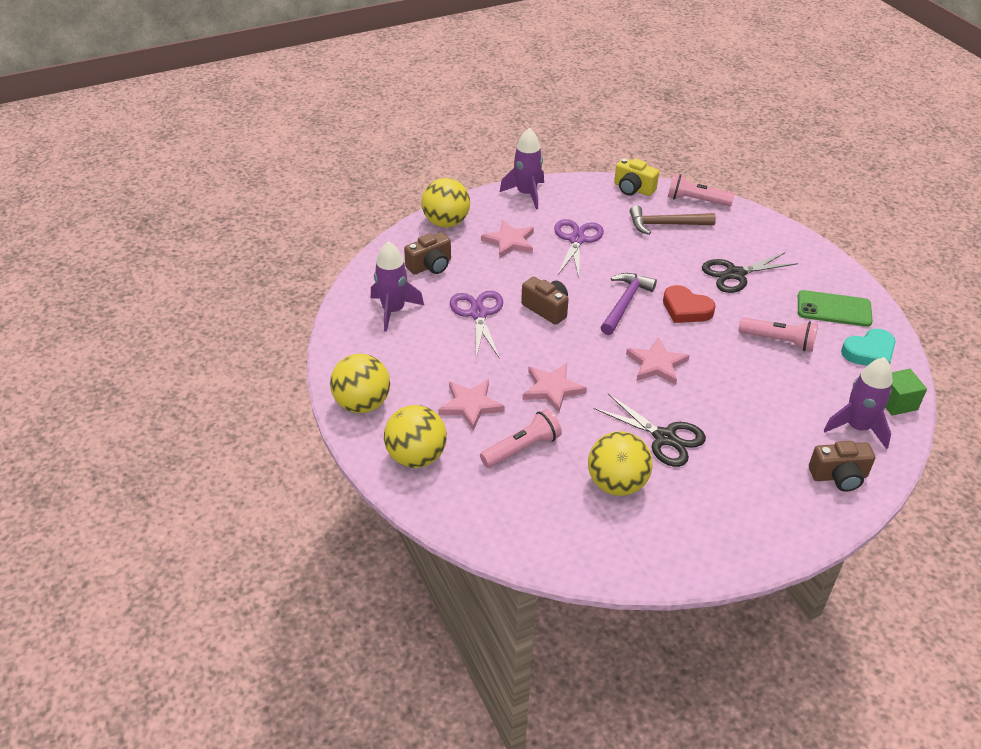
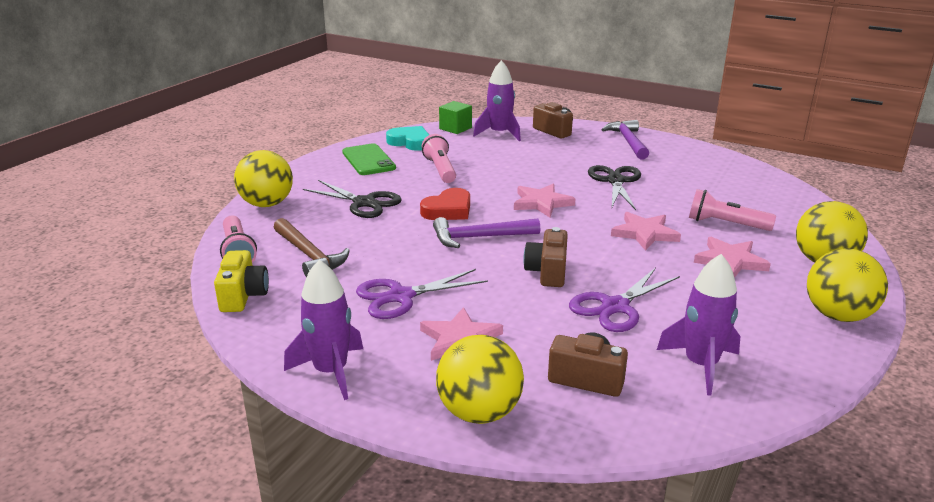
camera: 125 degrees left, 15 degrees down
yellow ball [588,431,653,496] -> yellow ball moved to [234,150,293,207]
red heart [663,285,716,323] -> red heart turned 45 degrees clockwise [420,188,470,220]
none -> purple hammer [601,120,649,160]

